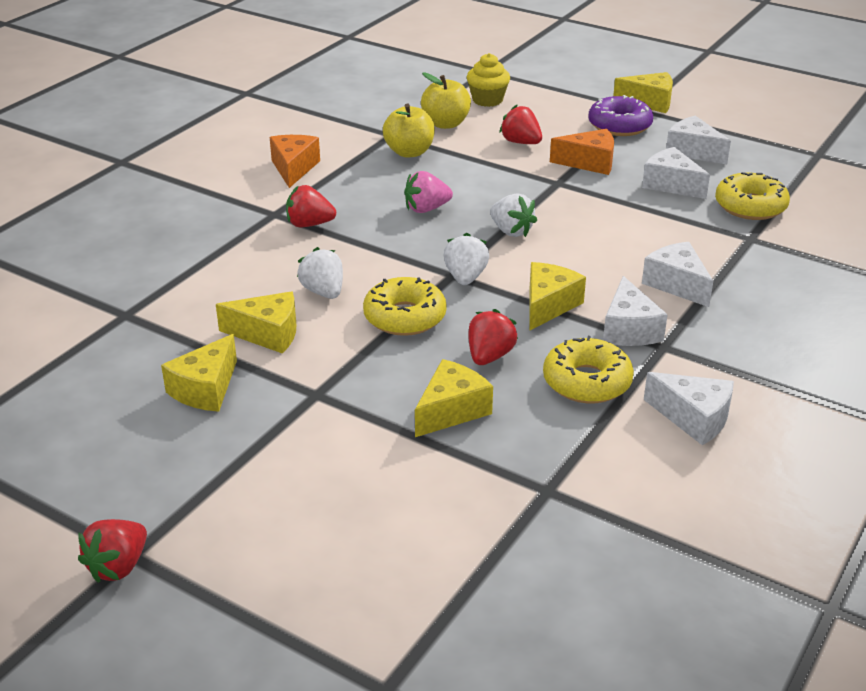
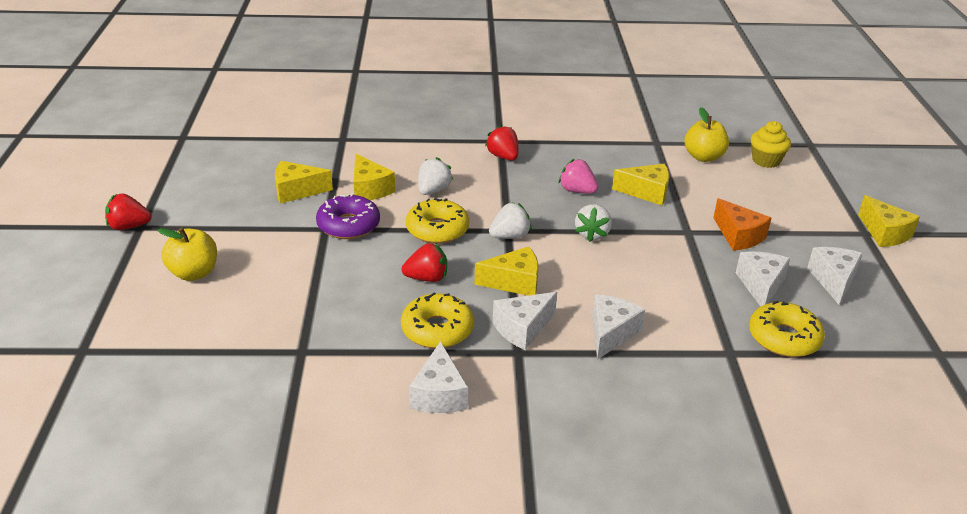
camera: 55 degrees right, 0 degrees up
orange cheese [270,135,320,188] -> none
yellow apple [383,103,435,158] -> yellow apple moved to [157,227,217,281]
yellow cheese [415,359,493,437] -> yellow cheese moved to [612,164,669,205]
red strawberry [499,105,542,144] -> none
purple donut [588,95,653,136] -> purple donut moved to [316,193,380,239]

